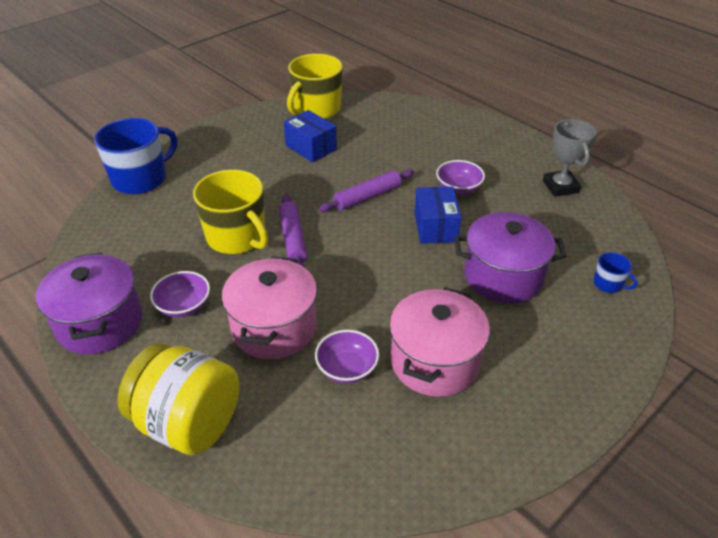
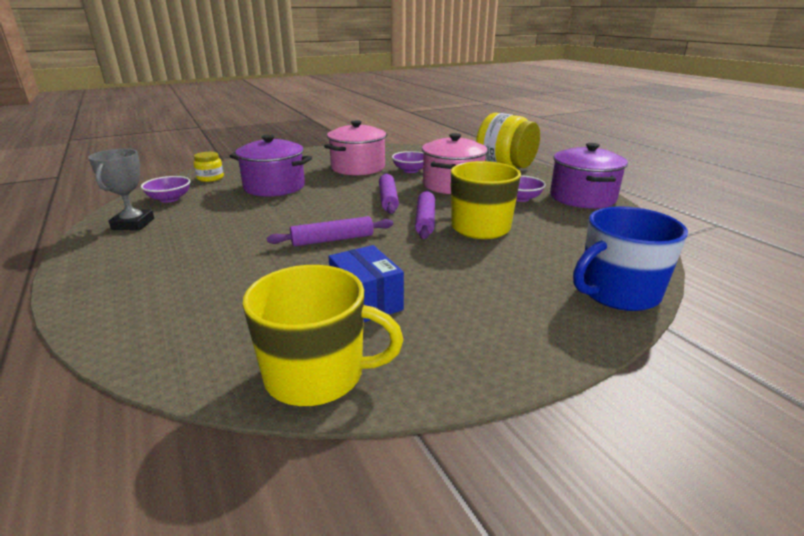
camera: 165 degrees left, 15 degrees down
yellow mug [287,54,343,119] -> yellow mug turned 45 degrees clockwise [242,265,403,406]
blue box [415,186,461,244] -> none
purple bowl [436,160,485,194] -> purple bowl moved to [141,176,191,203]
blue mug [593,252,638,293] -> yellow jar [194,152,224,182]
none -> purple rolling pin [379,173,399,214]

